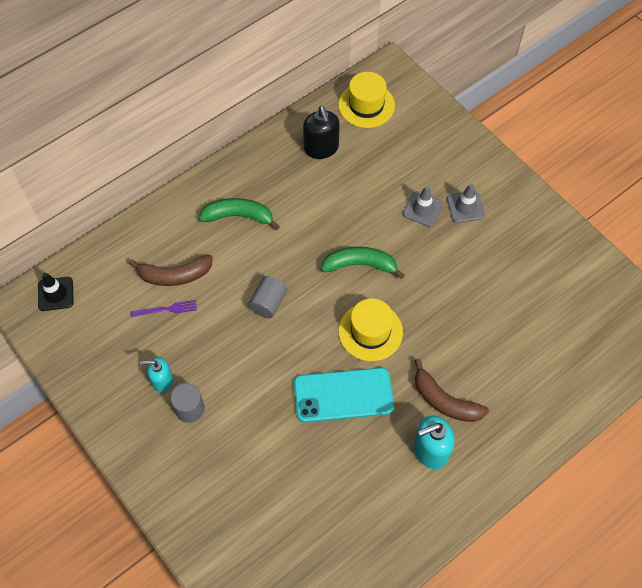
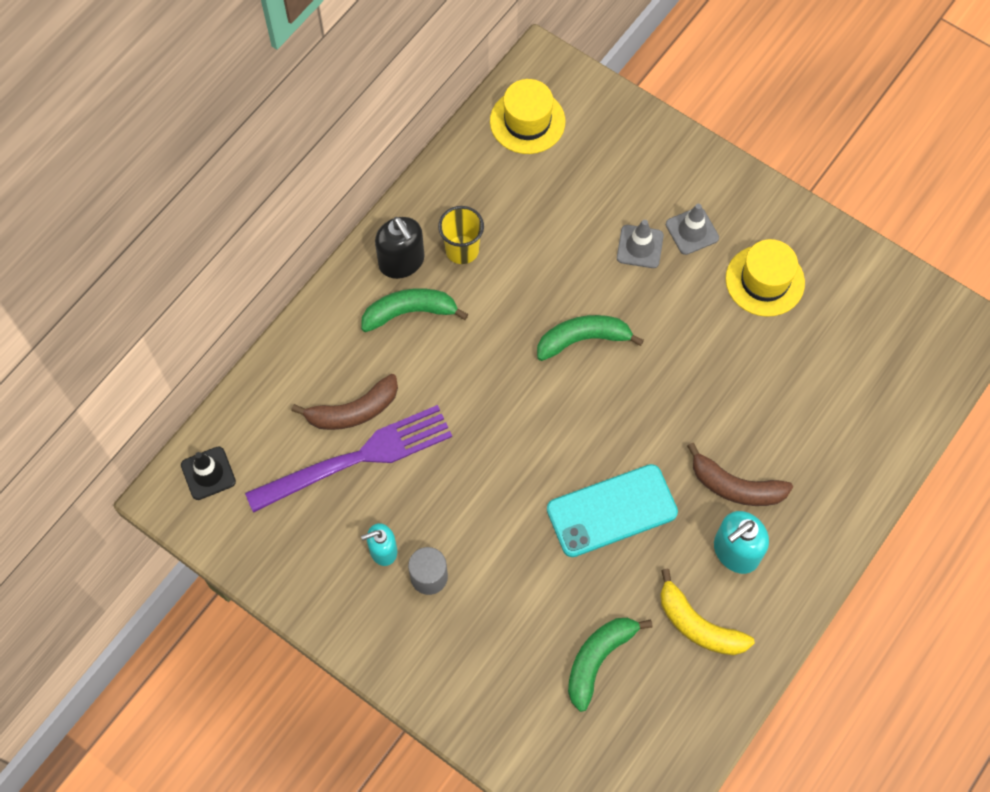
camera: 15 degrees left, 5 degrees up
purple fork [131,300,197,317] -> purple fork [245,405,452,513], size x2.49
grey cylinder [248,276,287,318] -> none
black soap dispenser [303,106,340,159] -> black soap dispenser moved to [375,217,425,279]
yellow hat [339,299,403,361] -> yellow hat moved to [726,239,805,317]
none -> yellow cup [438,206,484,264]
none -> green banana [568,618,653,712]
none -> yellow banana [660,569,755,655]

